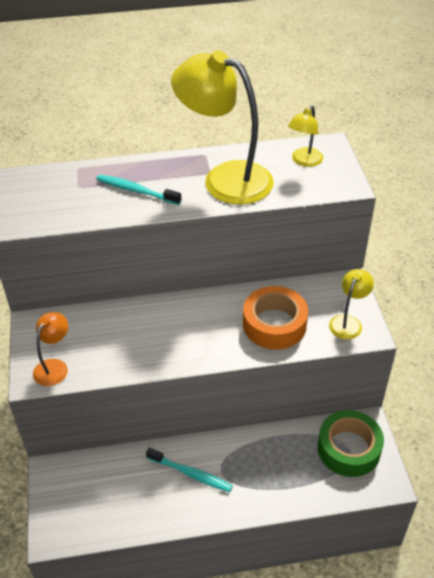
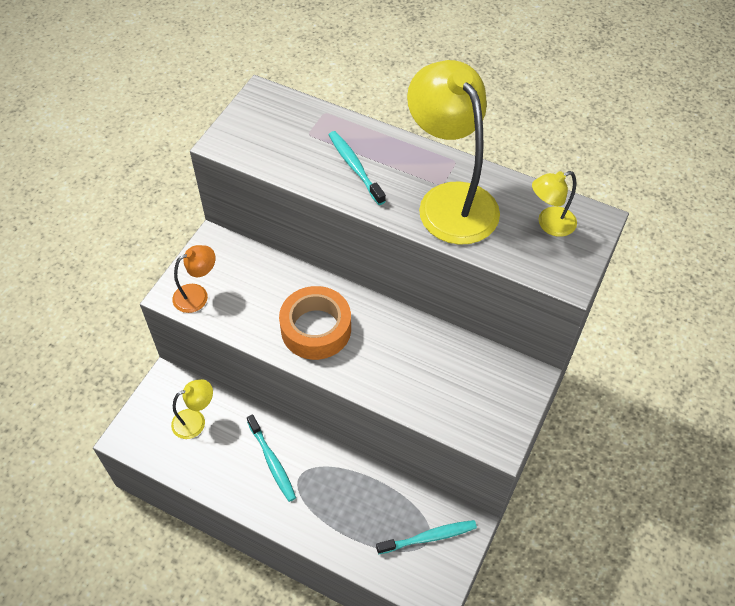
camera: 35 degrees right, 10 degrees up
orange tape [243,286,308,350] -> orange tape moved to [279,286,351,360]
green tape [318,410,384,477] -> turquoise toothbrush [376,520,477,554]
yellow lamp [329,269,374,340] -> yellow lamp moved to [171,379,213,439]

